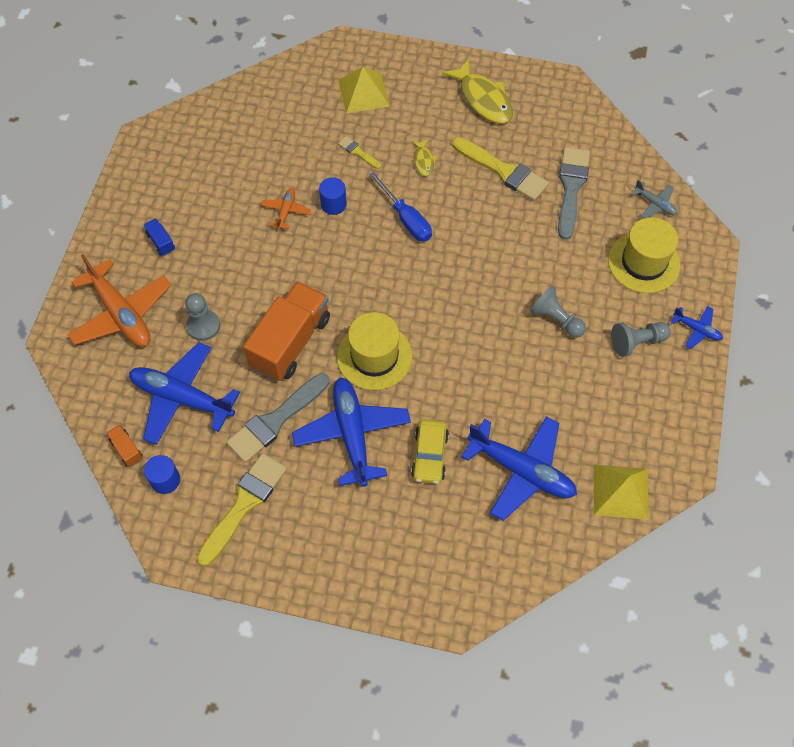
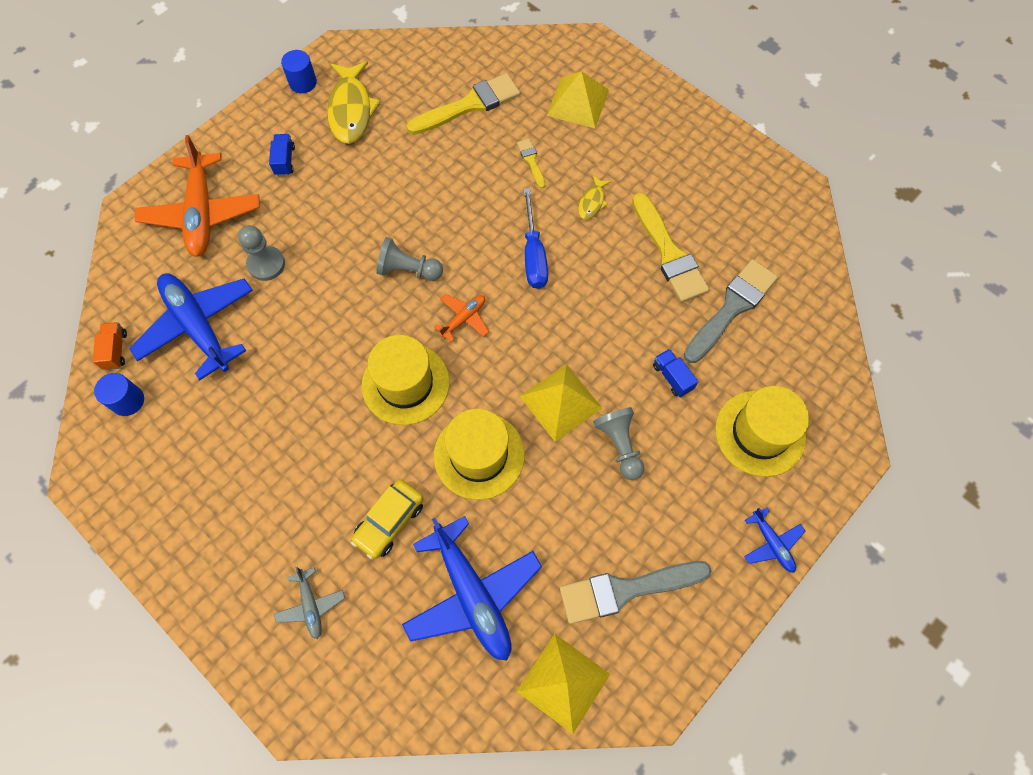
camera: 30 degrees right, 5 degrees up
yellow brush [197,453,287,566] -> yellow brush moved to [407,73,520,135]
grey brush [226,373,330,463] -> grey brush moved to [560,561,711,624]
orange truck [243,281,330,381] -> none
orange plane [261,188,311,230] -> orange plane moved to [434,294,489,342]
blue plane [292,377,411,487] -> none
blue cylinder [319,177,347,215] -> blue cylinder moved to [281,50,317,93]
yellow fish [442,59,513,124] -> yellow fish moved to [327,61,381,144]
grey pawn [611,322,671,357] -> grey pawn moved to [376,237,443,281]
grey plane [631,180,677,218] -> grey plane moved to [274,567,345,639]
none -> yellow hat [434,409,525,500]
none -> yellow pyramid [520,364,603,442]
none -> blue truck [653,349,698,397]

